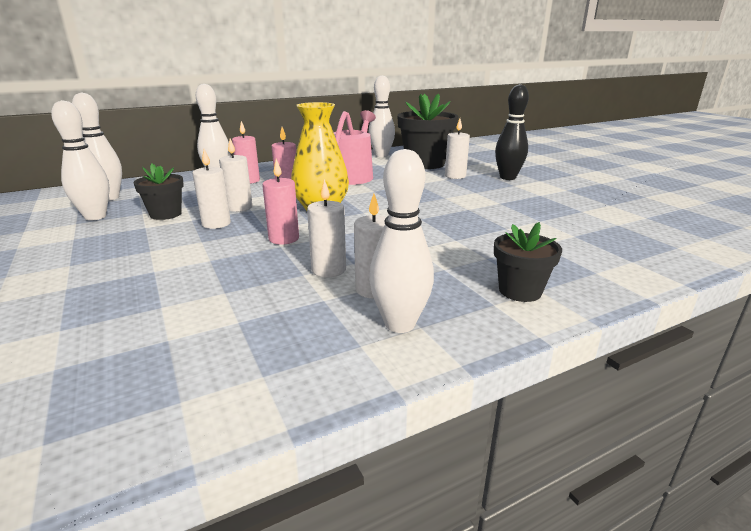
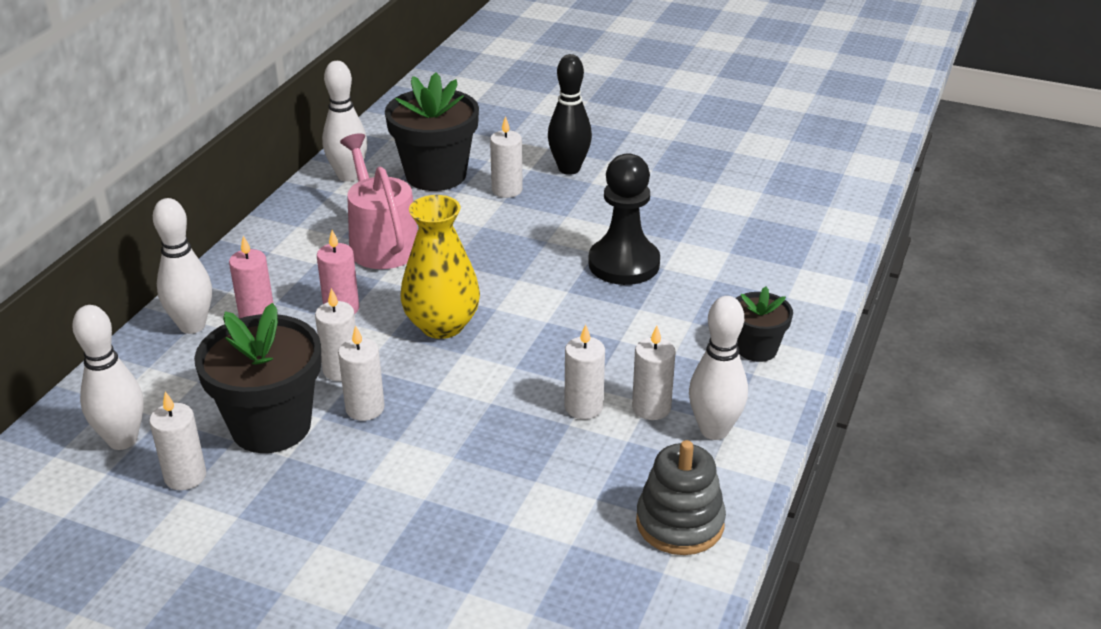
camera: 40 degrees left, 10 degrees up
white bowling pin [51,100,110,220] -> white candle [149,392,206,490]
black flower pot [133,164,184,220] -> black flower pot [194,303,322,453], size x1.82
pink candle [262,159,299,245] -> none
none -> black pawn [588,153,660,285]
none -> grey stacking toy [636,440,726,555]

